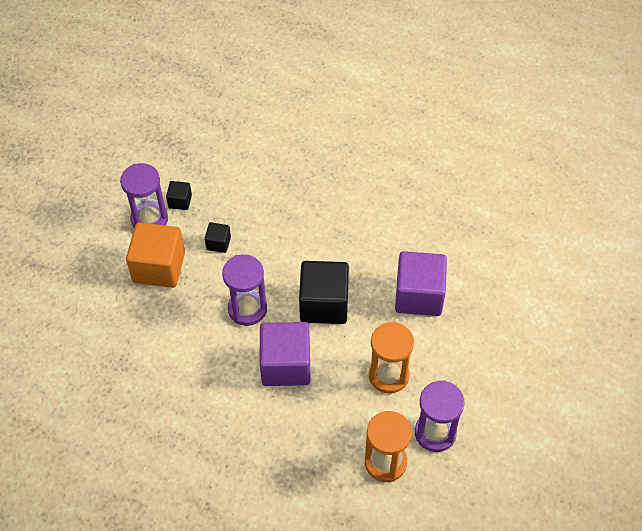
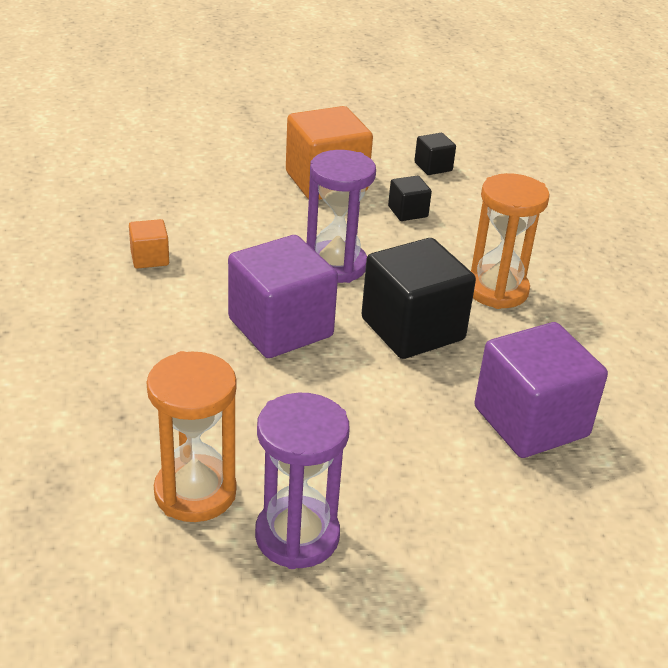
camera: 55 degrees right, 20 degrees down
purple hourglass [120,163,168,228] -> none
orange hourglass [369,322,414,394] -> orange hourglass moved to [471,173,550,309]
none -> orange cube [129,219,169,269]

